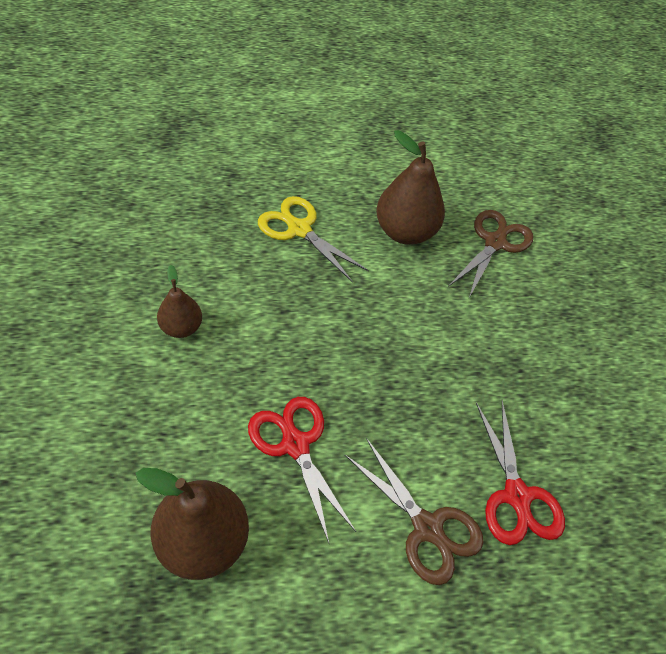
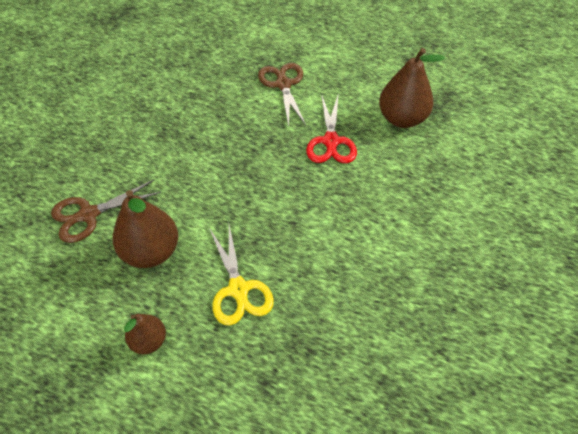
camera: 145 degrees left, 0 degrees up
brown pear [157,265,202,338] -> brown pear moved to [124,314,166,354]
red scissors [476,401,565,545] -> none

